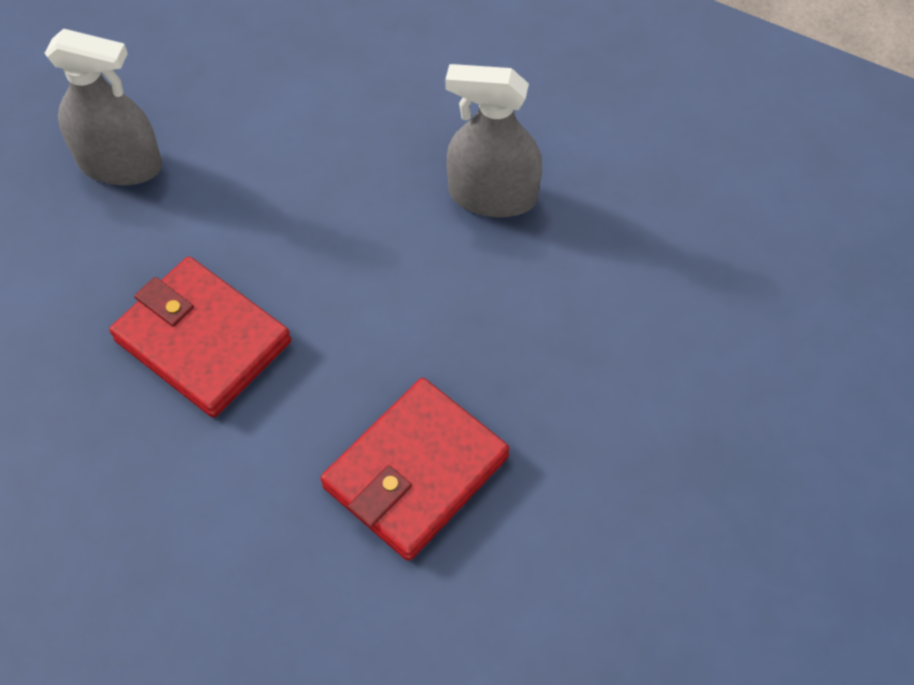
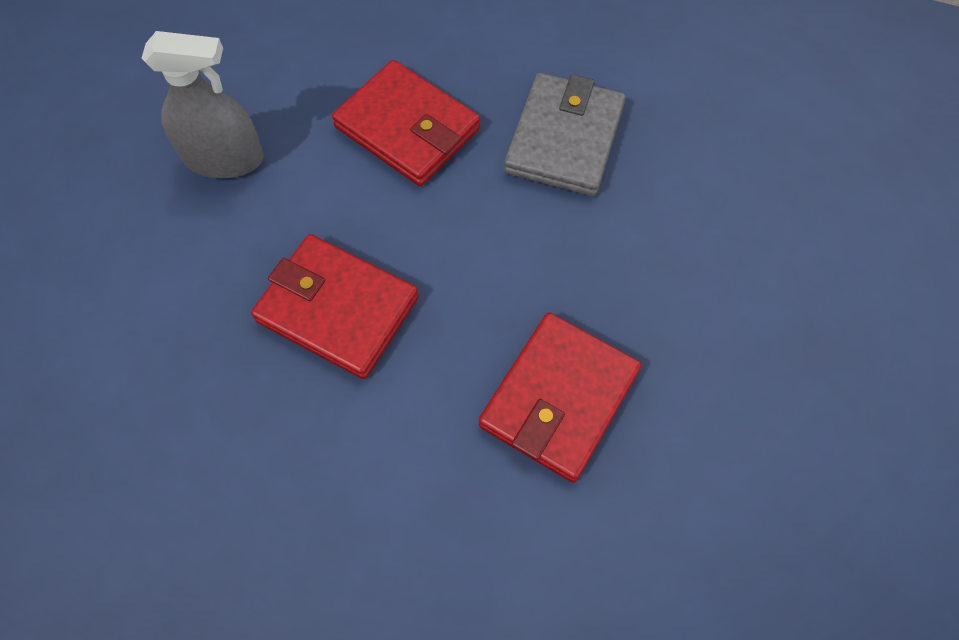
camera: 10 degrees left, 5 degrees up
grey spray bottle [445,64,542,217] -> grey wallet [504,73,626,196]
none -> red wallet [332,60,480,186]

